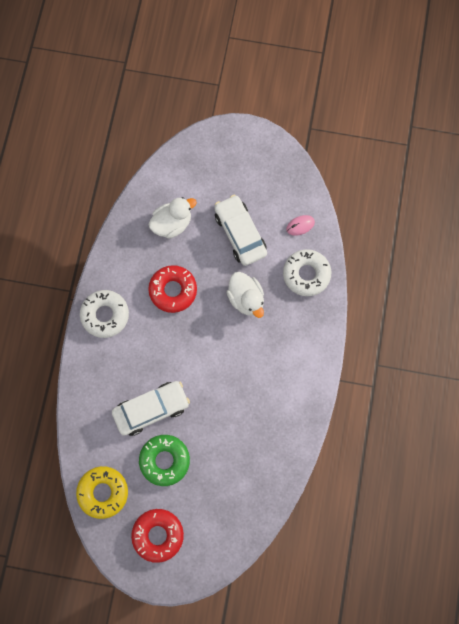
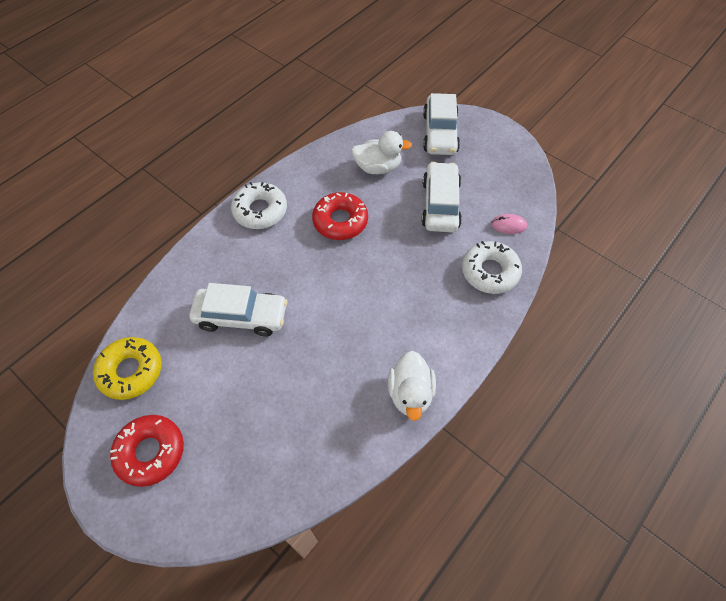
camera: 30 degrees right, 15 degrees down
green donut [139,435,190,486] -> none
white duck [227,272,264,318] -> white duck moved to [388,351,436,421]
none -> white car [423,93,460,155]

